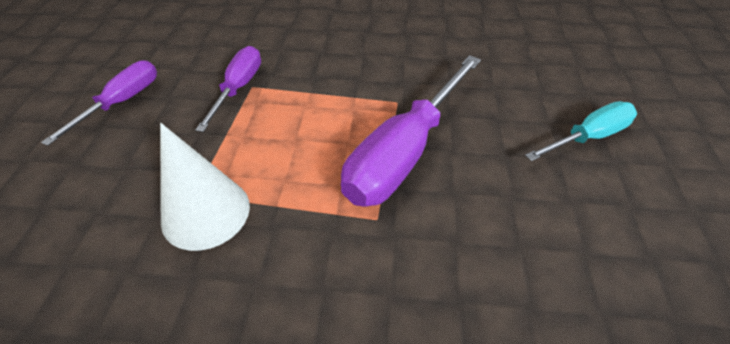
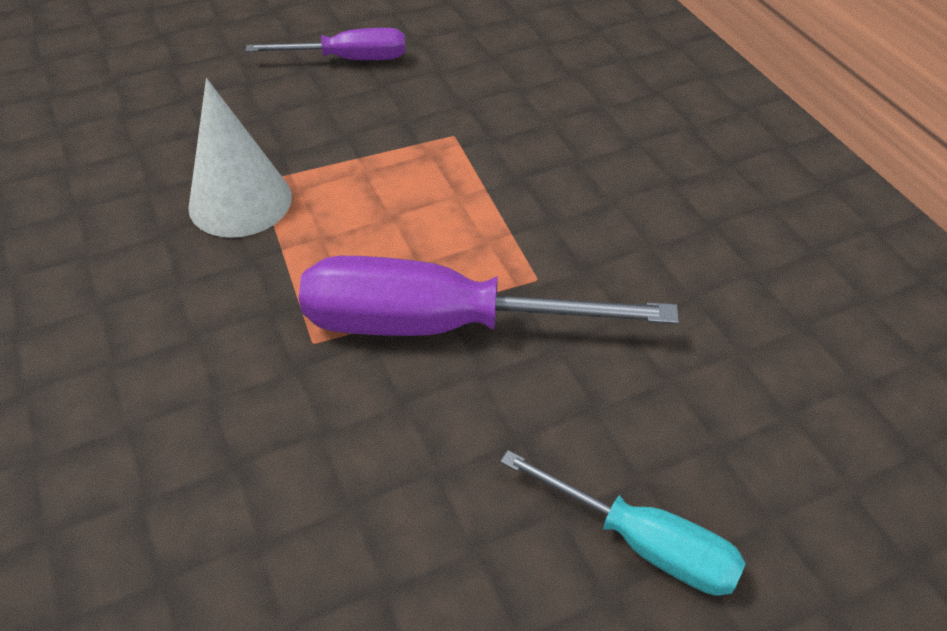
camera: 60 degrees right, 0 degrees up
purple screwdriver [195,46,261,132] -> none

